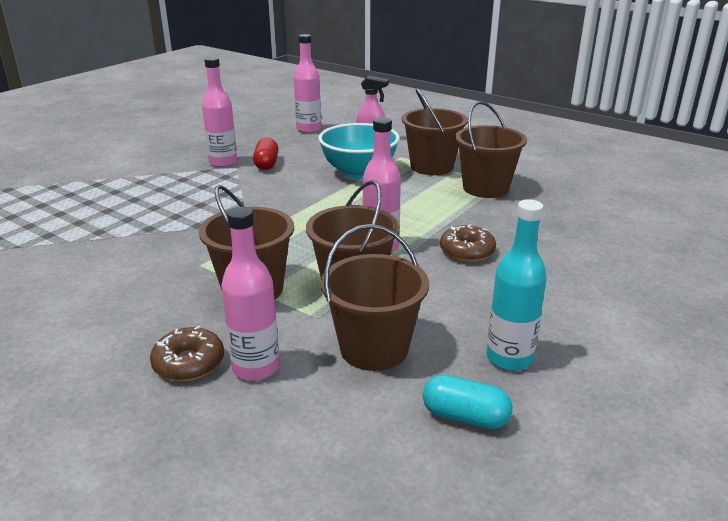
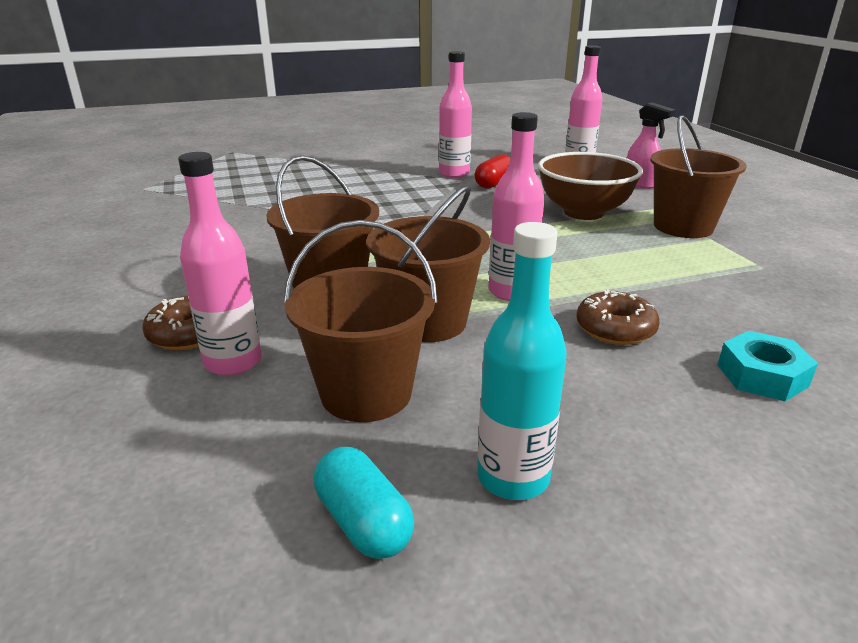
camera: 35 degrees right, 0 degrees up
turquoise bowl [318,123,400,179] -> brown bowl [538,152,643,220]
brown bucket [455,101,527,198] -> none
none -> turquoise nut [718,331,818,401]

